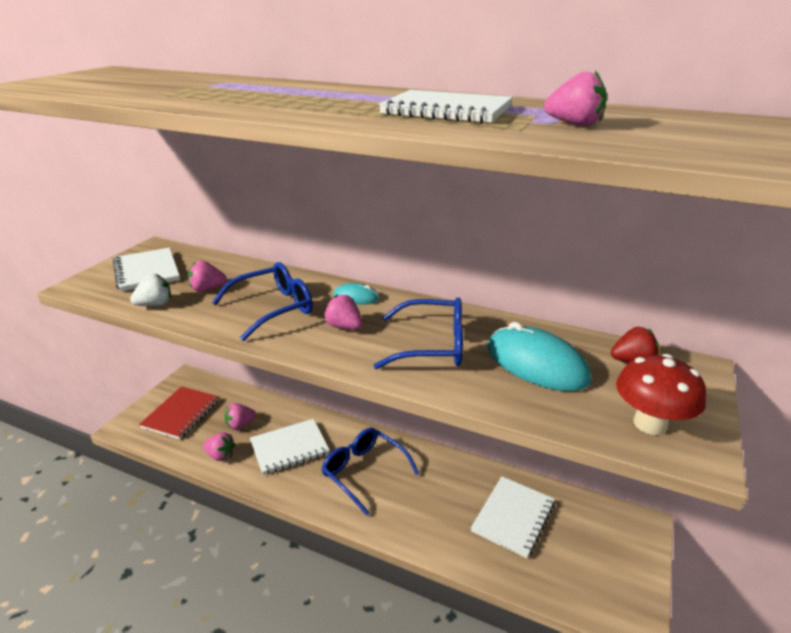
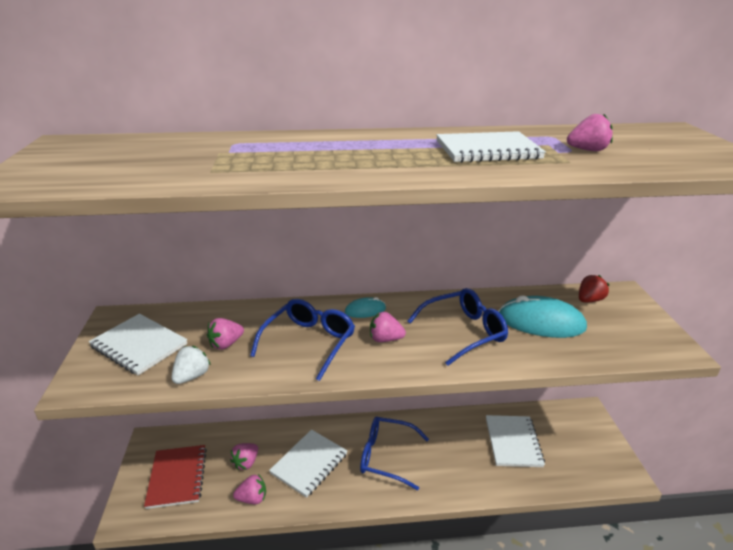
camera: 30 degrees left, 0 degrees up
red mushroom [616,354,706,435] -> none

